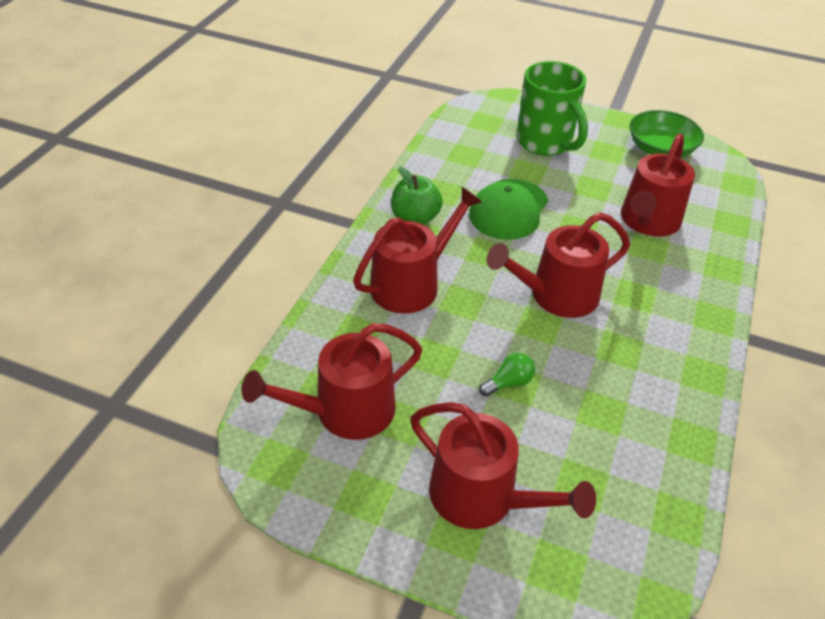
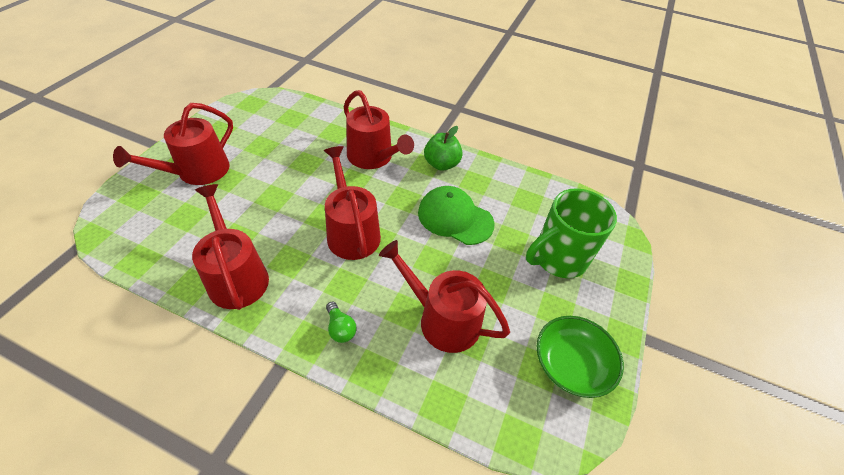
camera: 90 degrees right, 5 degrees up
red watering can [241,323,422,440] -> red watering can moved to [192,184,269,310]
green light bulb [479,353,535,397] -> green light bulb moved to [326,302,357,343]

